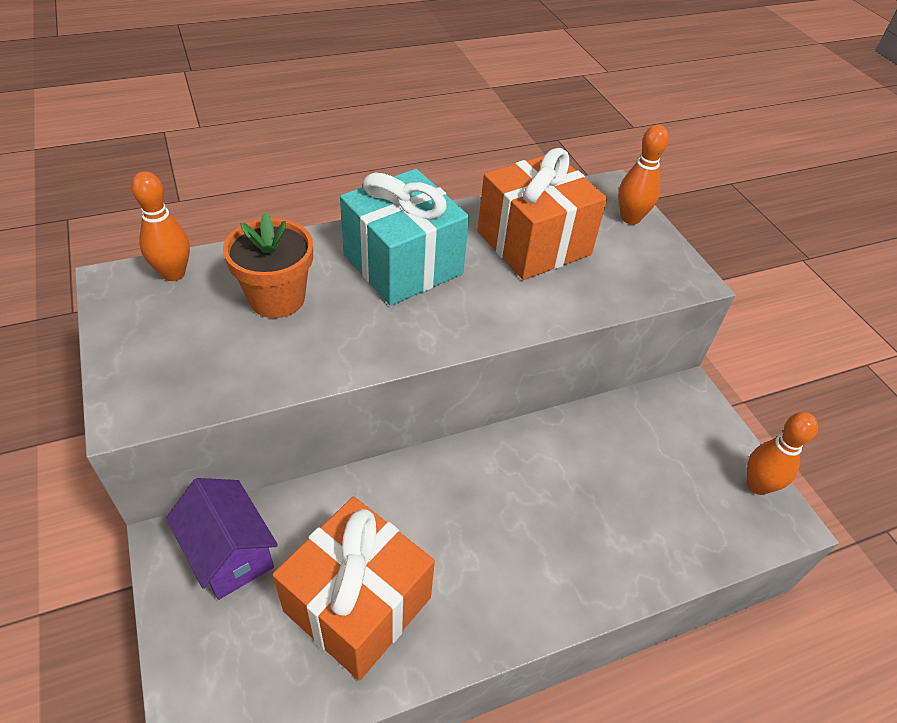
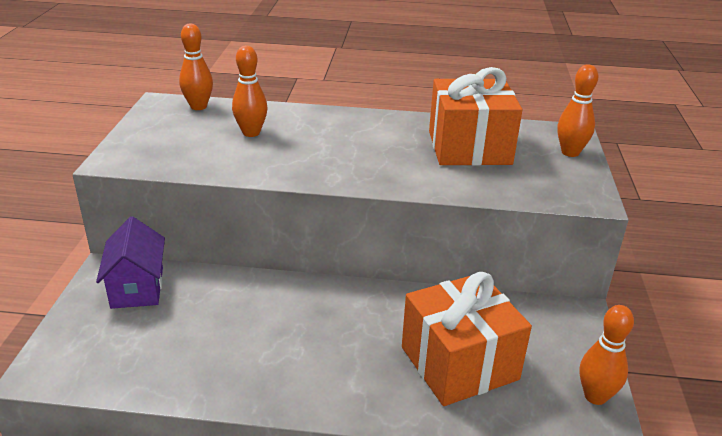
camera: 30 degrees right, 15 degrees down
orange flower pot [223,213,313,318] -> orange bowling pin [232,46,268,137]
orange gift [272,497,435,681] -> orange gift moved to [402,272,532,406]
turquoise gift [340,169,469,306] -> none

